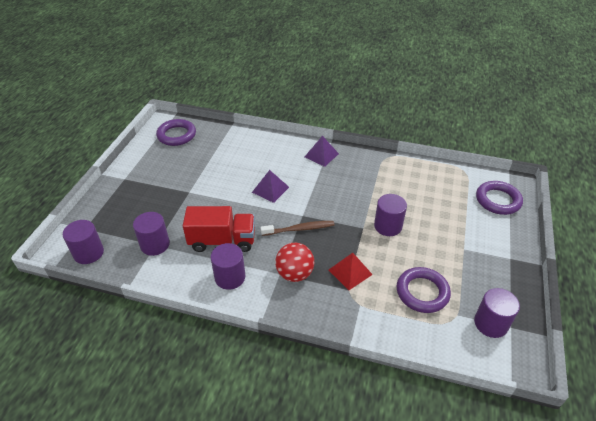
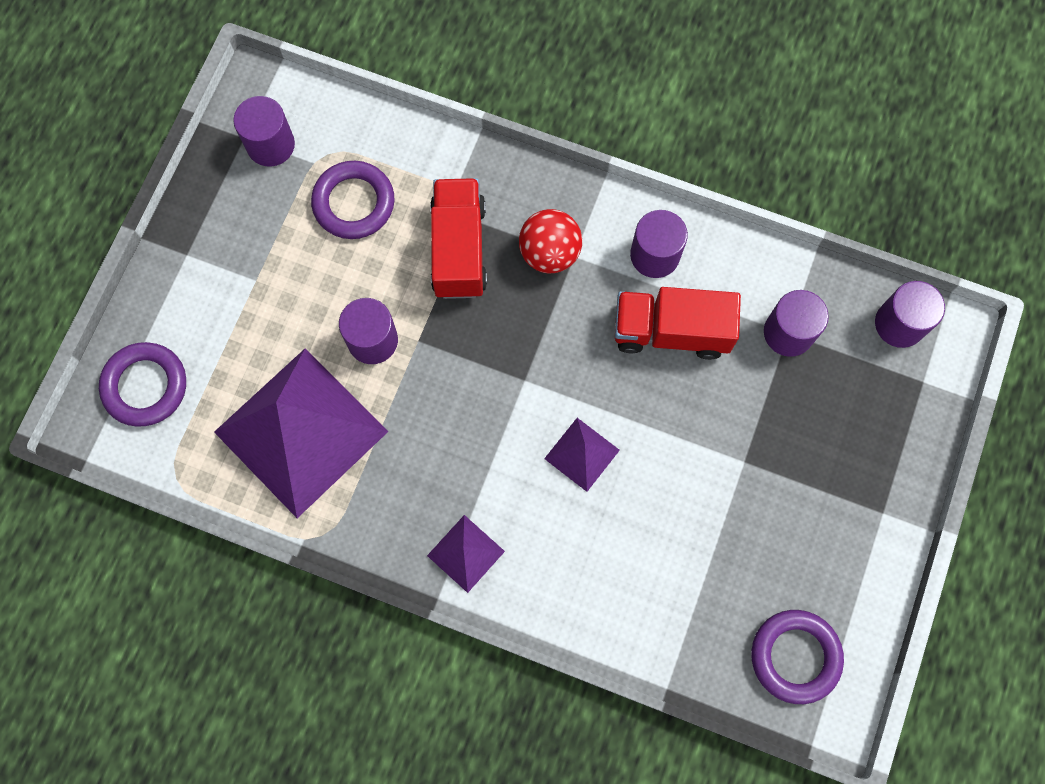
camera: 175 degrees left, 30 degrees up
brown toothbrush [261,221,335,236] -> none
red pyramid [329,253,373,290] -> red truck [430,178,487,299]
none -> purple pyramid [214,348,389,518]

